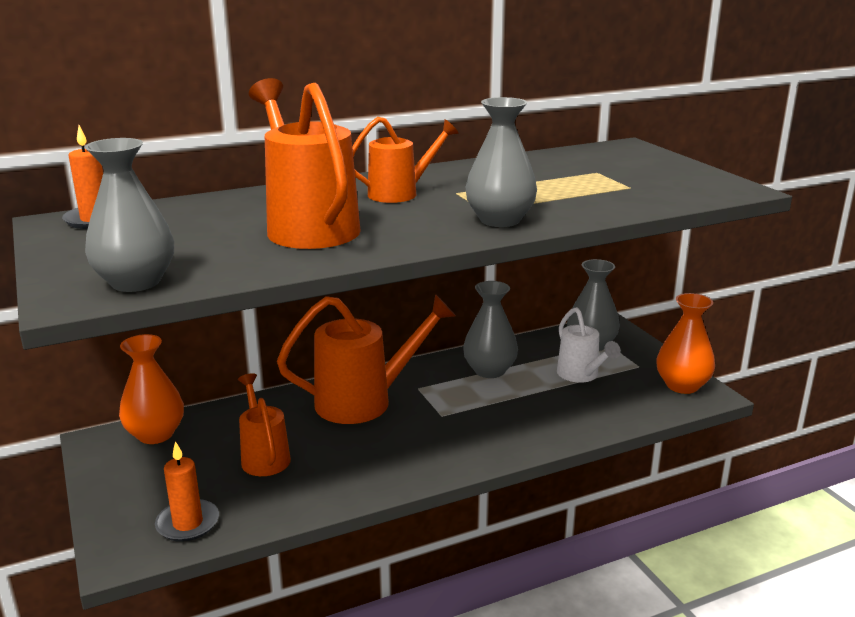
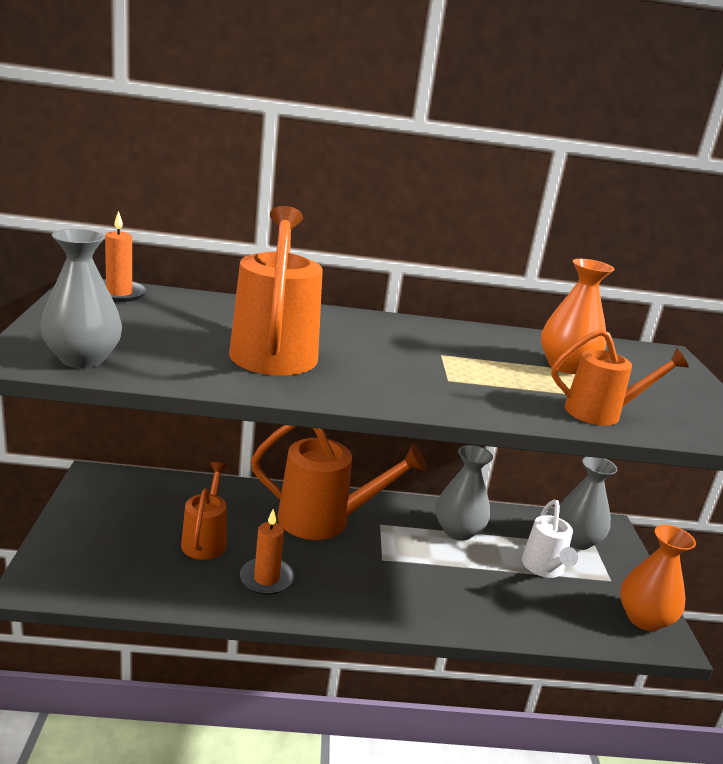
camera: 20 degrees right, 0 degrees up
orange vase [119,334,184,444] -> orange vase moved to [541,259,615,374]
orange candle [155,441,219,542] -> orange candle moved to [240,509,294,595]
orange watering can [352,117,459,203] -> orange watering can moved to [551,329,689,426]
grey vase [465,97,537,227] -> none

